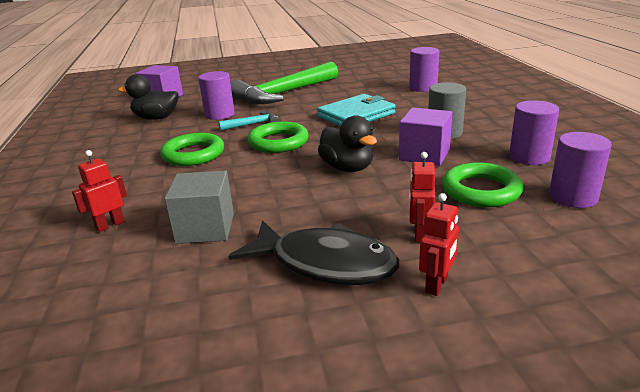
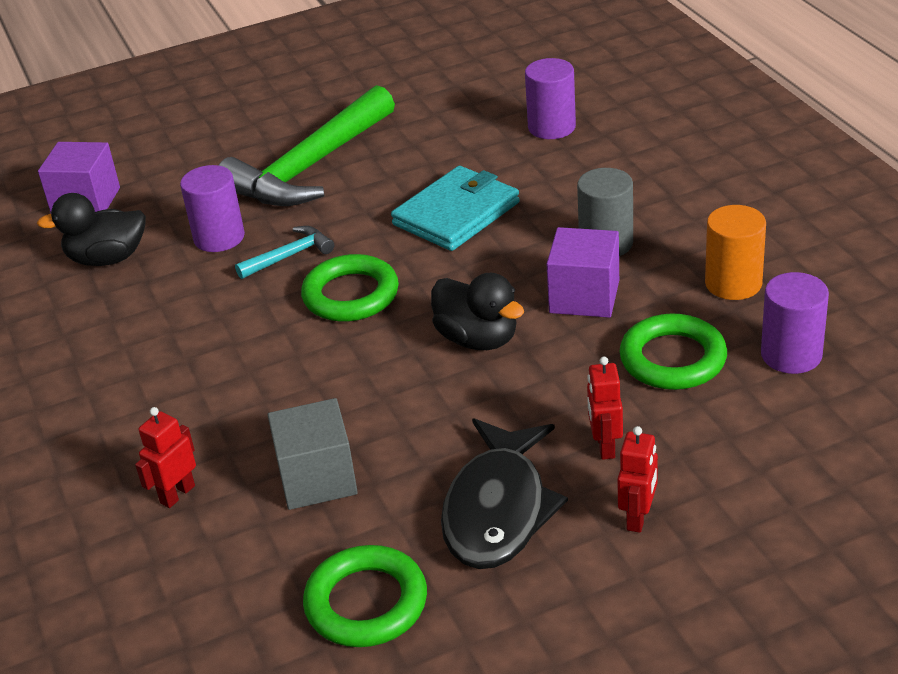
camera: 10 degrees left, 10 degrees up
green ring [160,133,224,166] -> green ring moved to [303,545,427,647]
black fish [228,220,399,285] -> black fish turned 90 degrees clockwise [441,418,568,569]
purple cylinder [509,100,559,165] -> orange cylinder [705,205,766,300]

